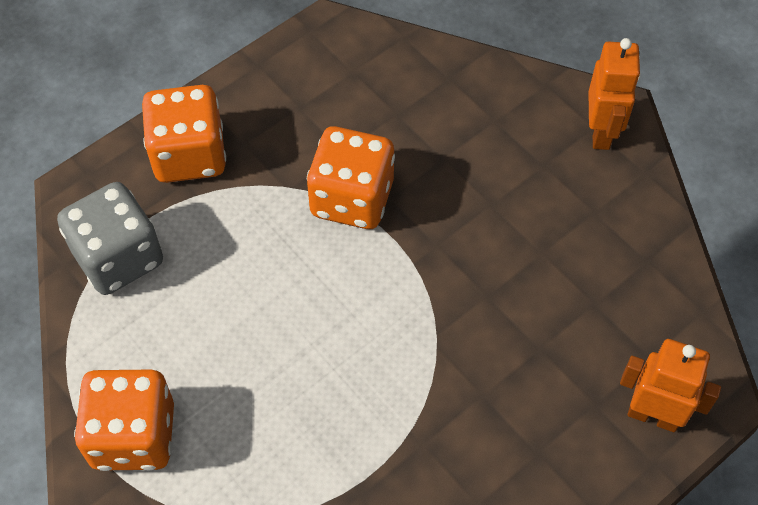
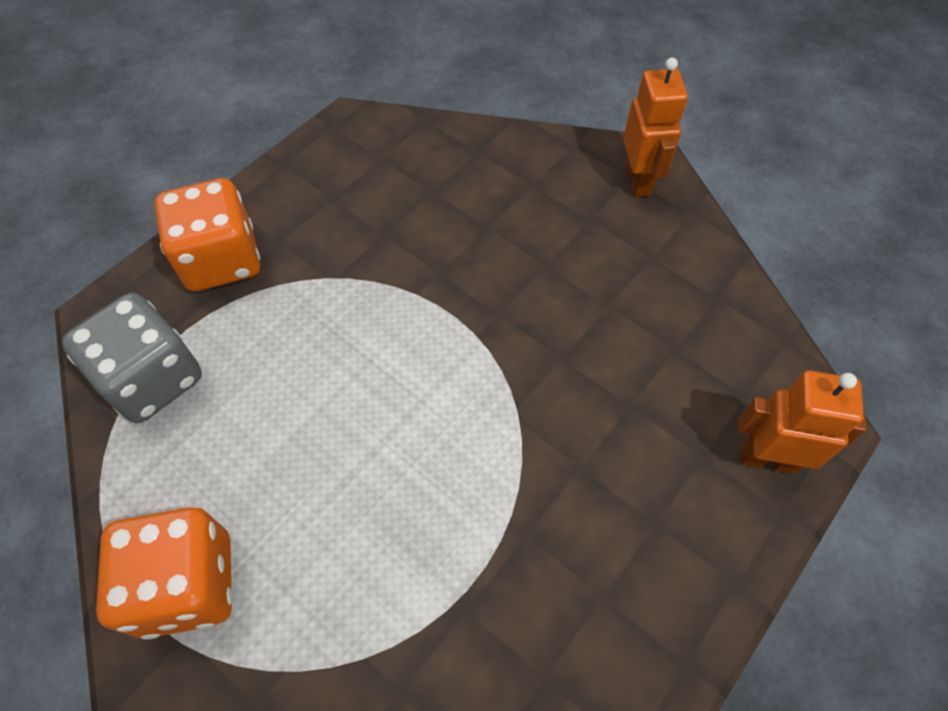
camera: 10 degrees left, 0 degrees up
orange dice [307,126,395,229] -> none

